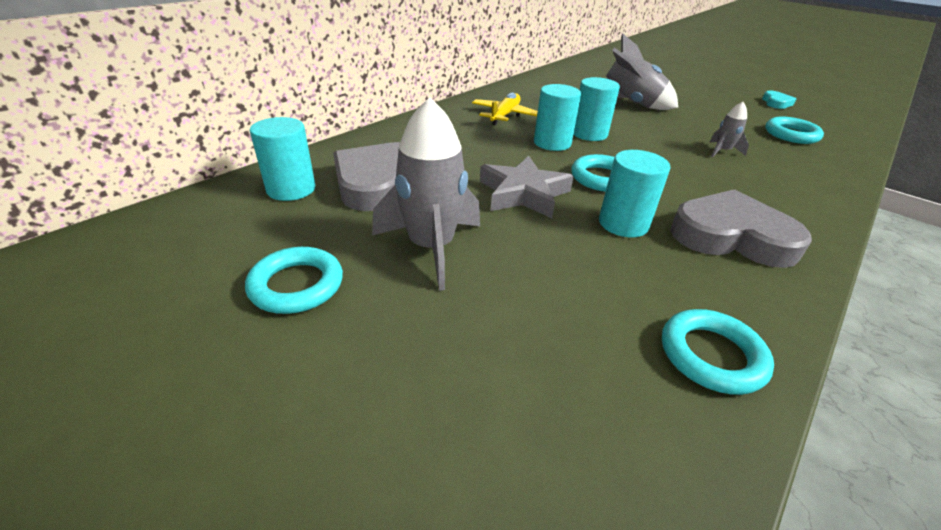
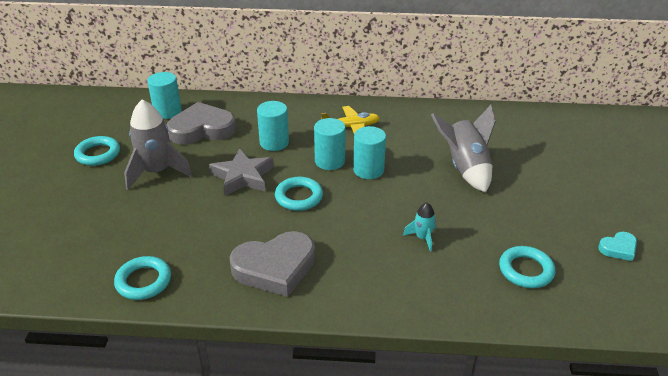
camera: 55 degrees right, 0 degrees up
turquoise cylinder [599,150,671,237] -> turquoise cylinder moved to [257,101,289,151]
grey heart [670,189,812,268] -> grey heart turned 90 degrees clockwise [230,231,315,297]
grey rocket [709,102,749,157] -> turquoise rocket [403,202,436,252]

